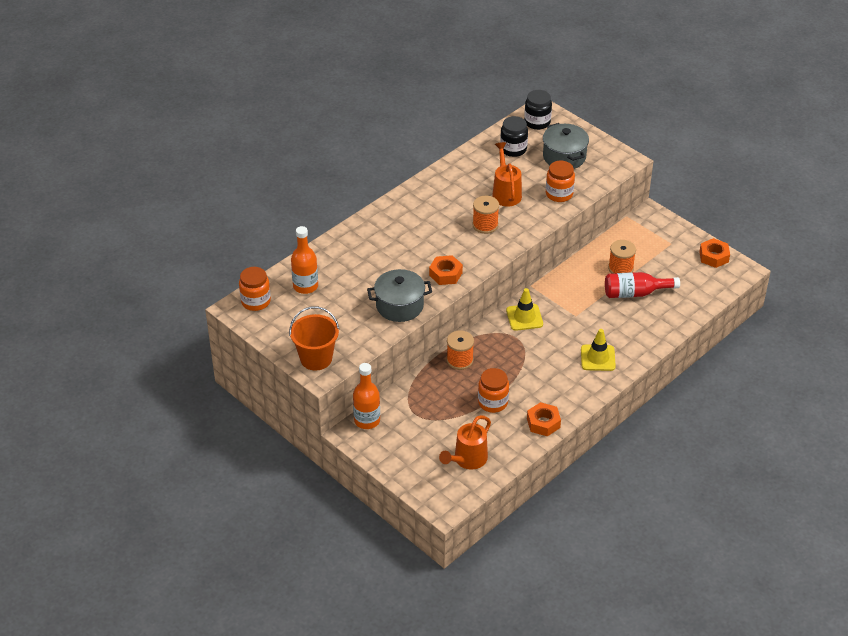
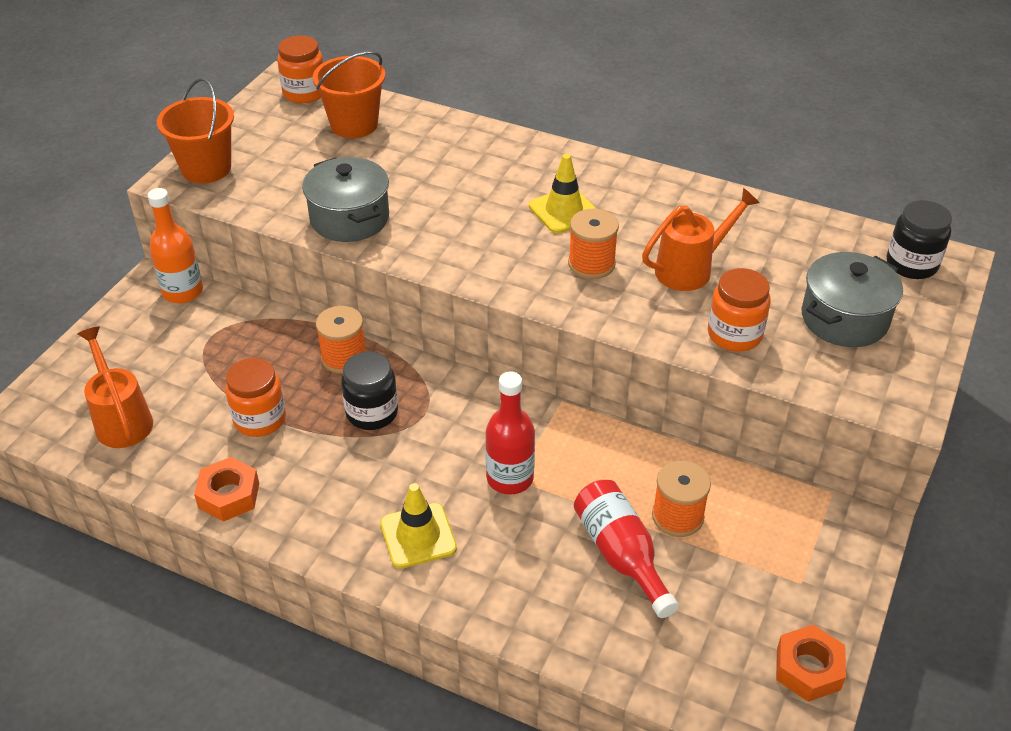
camera: 70 degrees right, 0 degrees up
orange bottle [291,226,318,294] -> orange bucket [313,51,385,138]
orange nut [429,255,463,285] -> none
orange watering can [439,415,491,470] -> orange watering can turned 45 degrees clockwise [78,326,153,448]
black jar [500,116,528,157] -> black jar moved to [341,352,398,430]
yellow traffic cone [506,288,543,331] -> yellow traffic cone moved to [529,154,596,234]
none -> red bottle [485,371,535,495]

